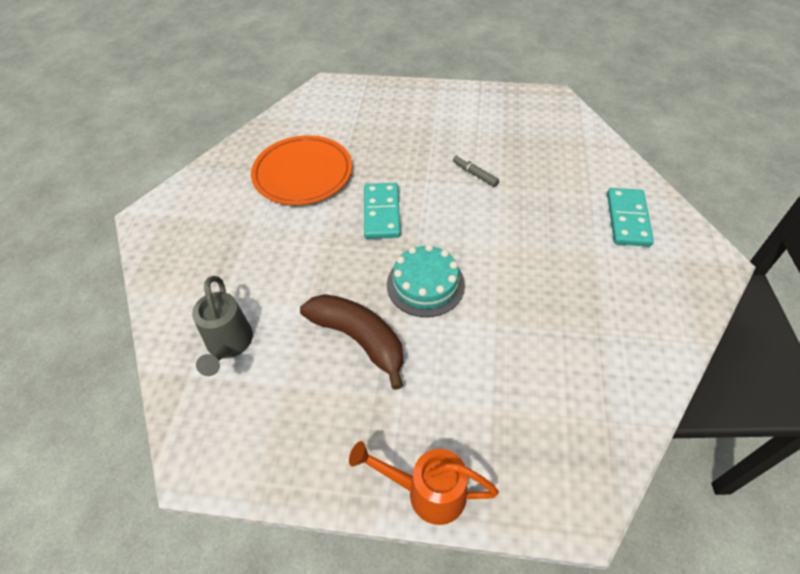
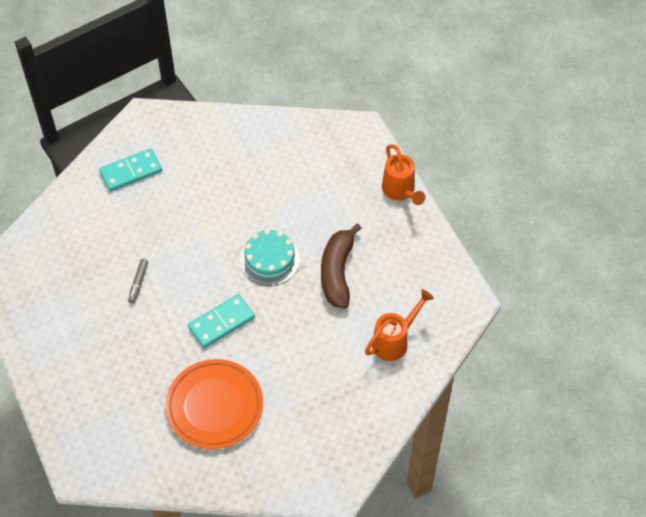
camera: 125 degrees left, 5 degrees up
grey watering can [192,276,253,376] -> orange watering can [365,289,434,361]

